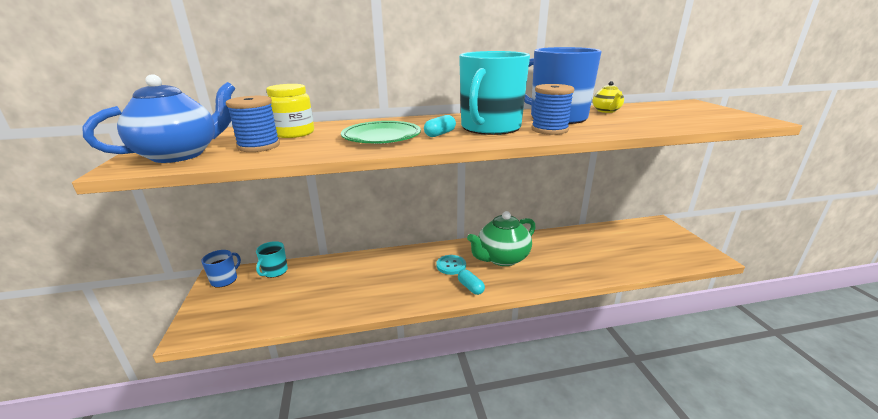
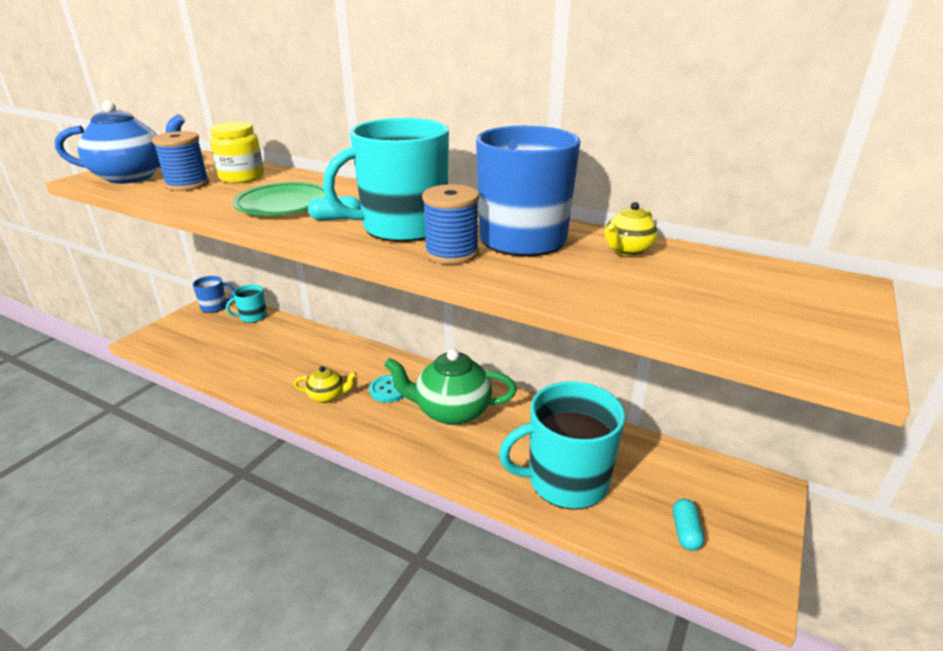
camera: 40 degrees right, 5 degrees up
turquoise capsule [458,269,485,295] -> turquoise capsule moved to [673,499,704,551]
none -> yellow teapot [294,366,357,403]
none -> turquoise mug [499,381,625,510]

